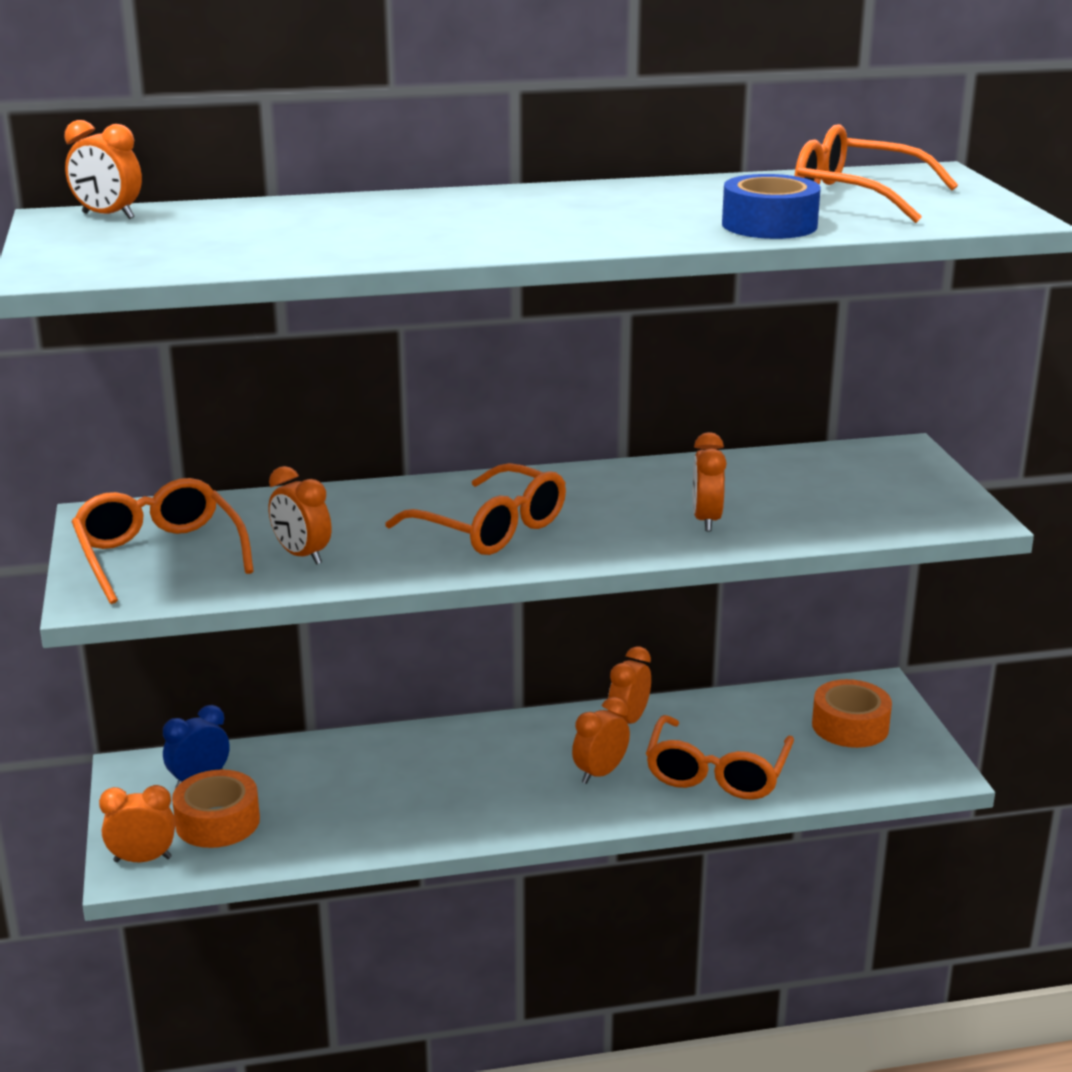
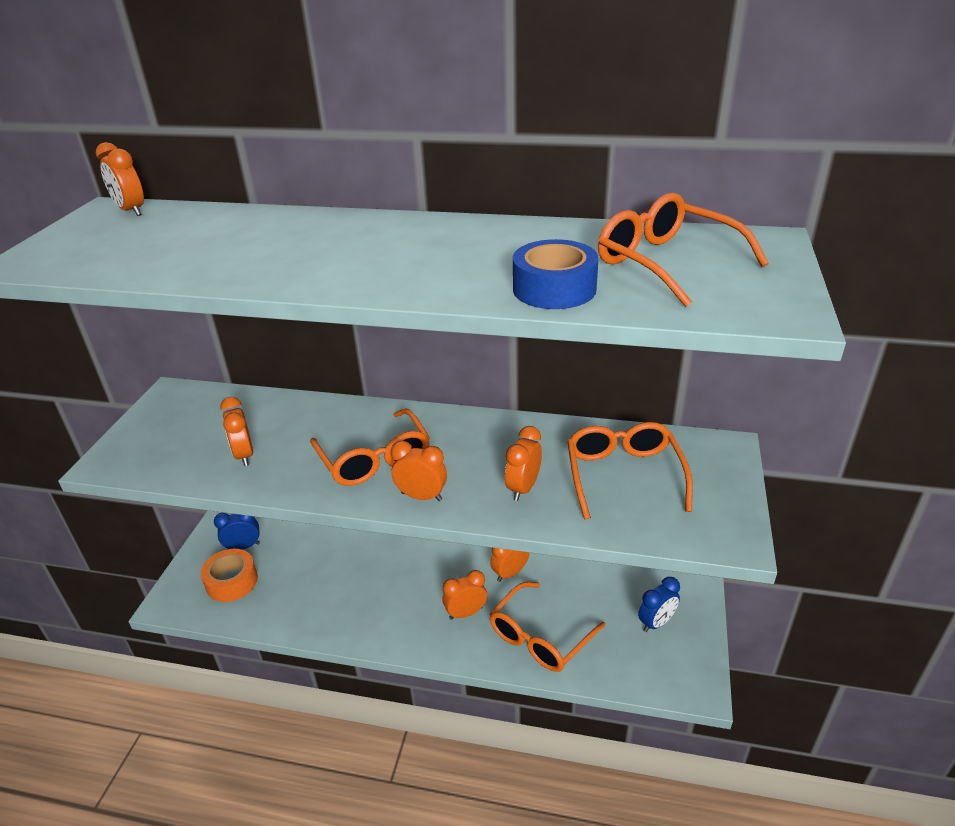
camera: 25 degrees right, 10 degrees up
orange glasses [72,478,254,604] -> orange glasses moved to [567,422,693,520]
orange clock [99,785,175,862] -> orange clock moved to [391,441,447,501]
orange tape [812,679,892,748] -> blue clock [638,577,680,632]

